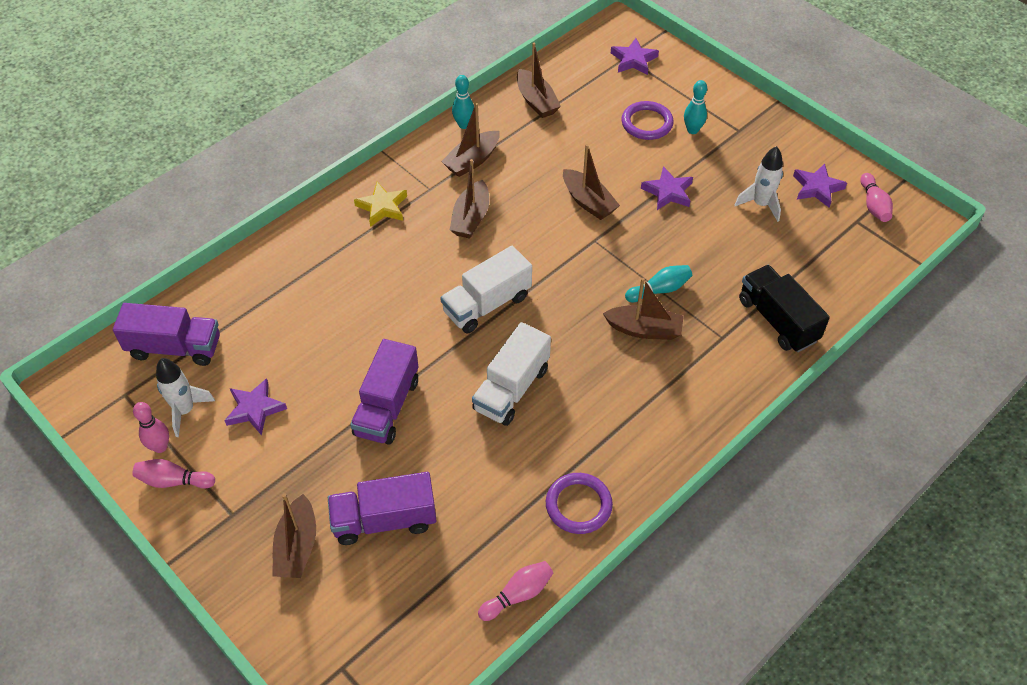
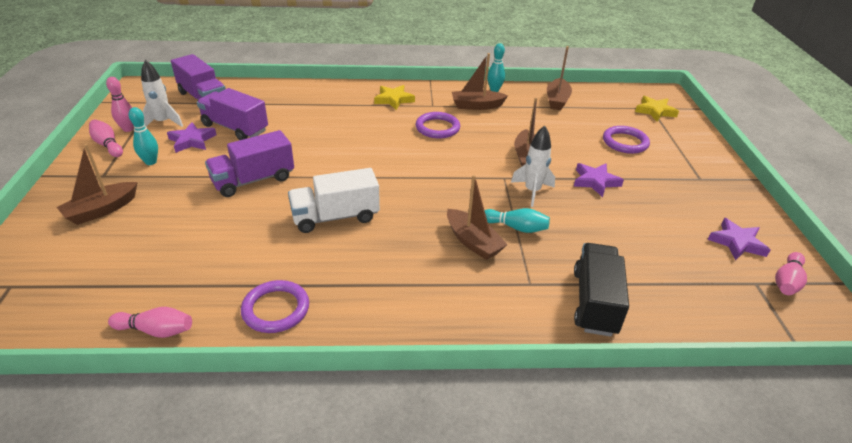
camera: 40 degrees right, 15 degrees down
purple truck [328,472,437,545] -> purple truck moved to [197,88,268,140]
white truck [440,246,532,333] -> none
brown boat [450,159,489,239] -> purple ring [416,112,460,139]
purple star [611,38,659,75] -> yellow star [635,96,679,121]
turquoise bowling pin [684,80,707,134] -> turquoise bowling pin moved to [129,107,158,165]
white rocket [735,146,783,222] -> white rocket moved to [511,125,555,207]

